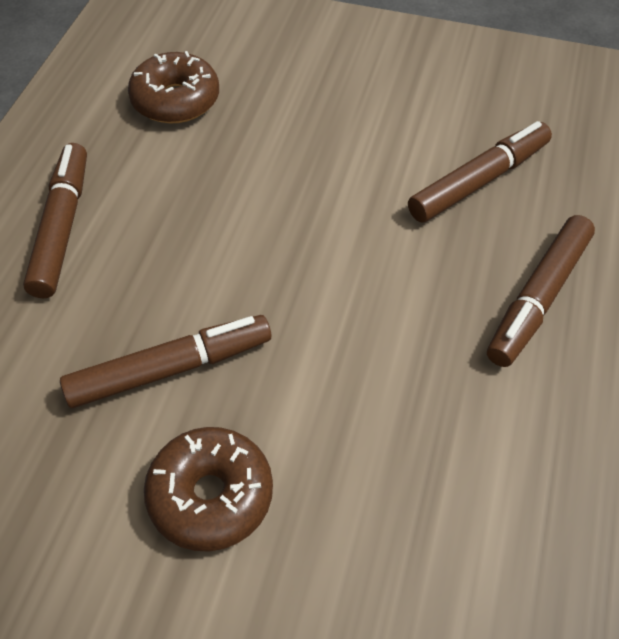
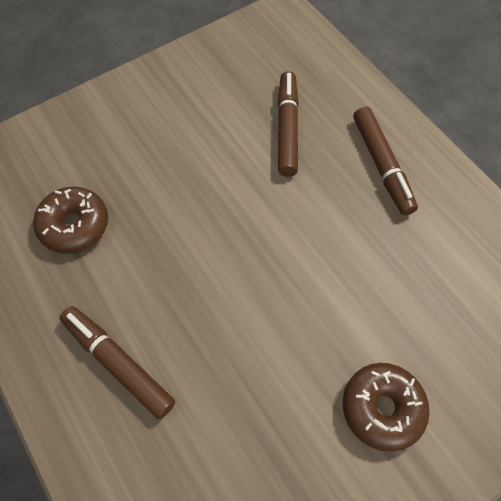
camera: 50 degrees left, 10 degrees up
brown marker [60,315,271,408] -> none

